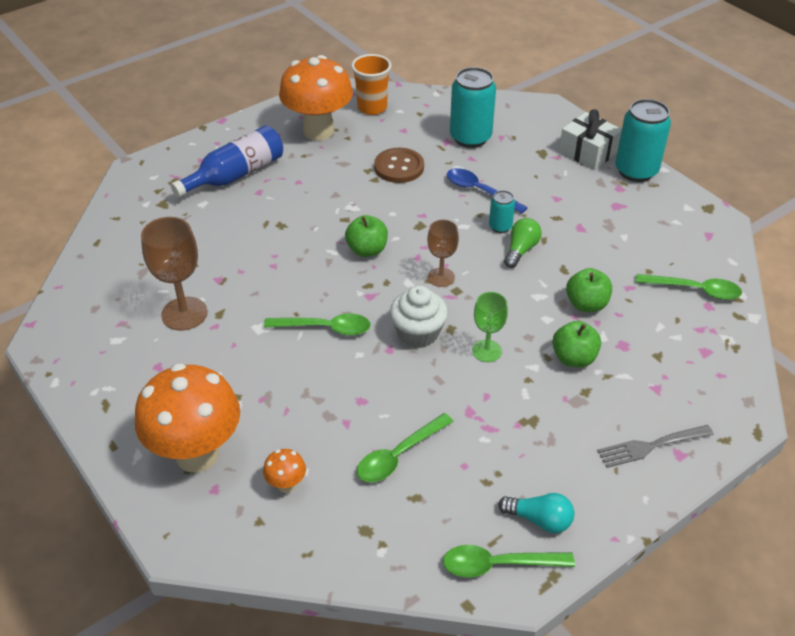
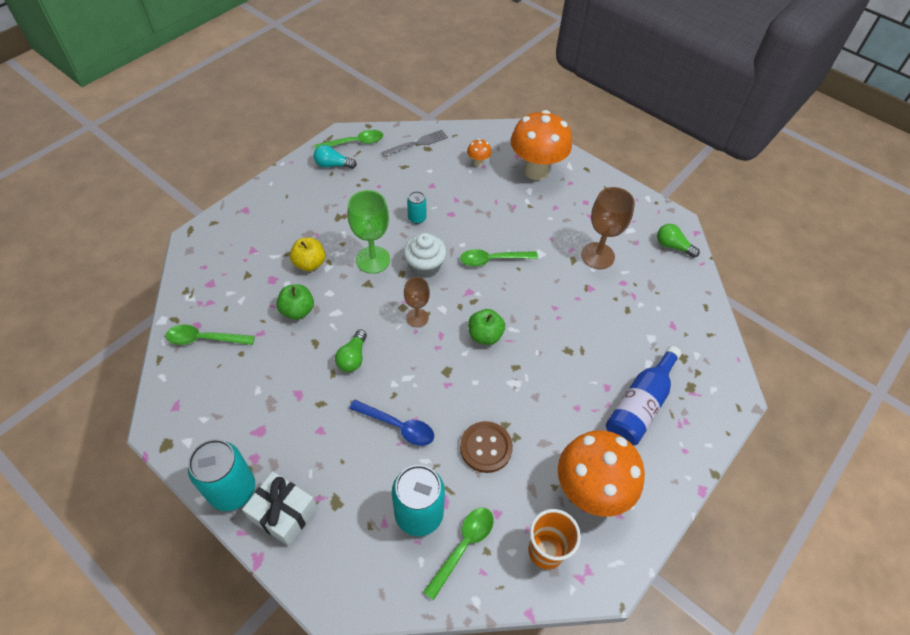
camera: 165 degrees right, 10 degrees up
green spoon [357,413,454,482] -> green spoon moved to [423,508,494,600]
green goblet [472,292,508,362] -> green goblet [348,190,390,274], size x1.61
turquoise can [489,190,515,233] -> turquoise can moved to [407,191,426,224]
green apple [552,321,601,367] -> yellow apple [290,238,325,271]
grey fork [597,425,714,468] -> grey fork moved to [381,130,448,157]
none -> green light bulb [657,224,700,258]

